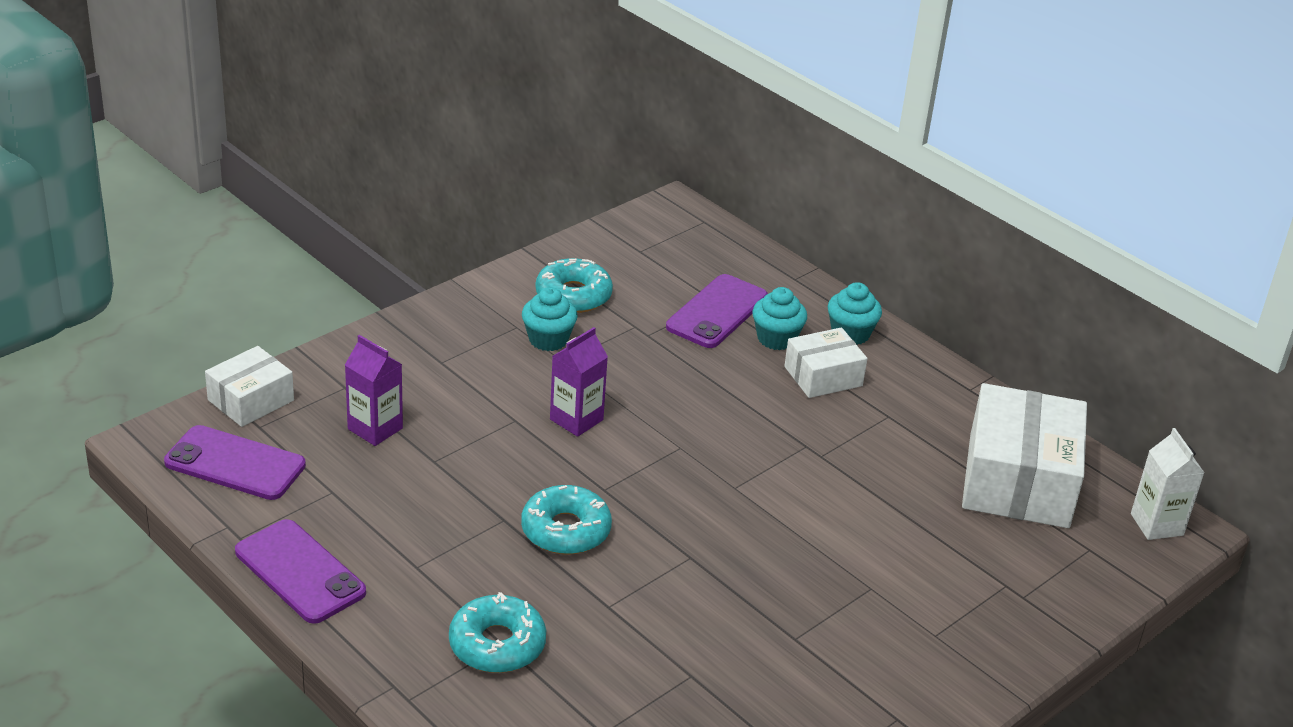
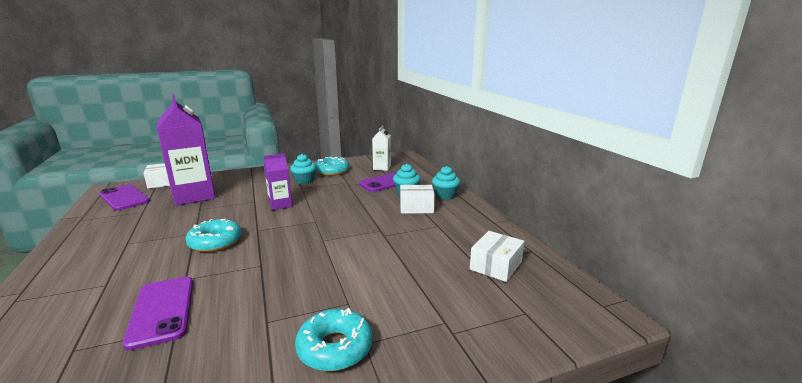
camera: 25 degrees right, 15 degrees down
purple phone [235,519,366,624] -> purple phone moved to [123,277,193,351]
purple carton [345,335,403,446] -> purple carton [157,95,216,206], size x1.95
turquoise donut [449,592,546,673] -> turquoise donut moved to [295,308,373,371]
white box [962,383,1087,528] -> white box [470,231,524,282], size x0.55
white carton [1131,428,1204,540] -> white carton moved to [372,125,391,171]

